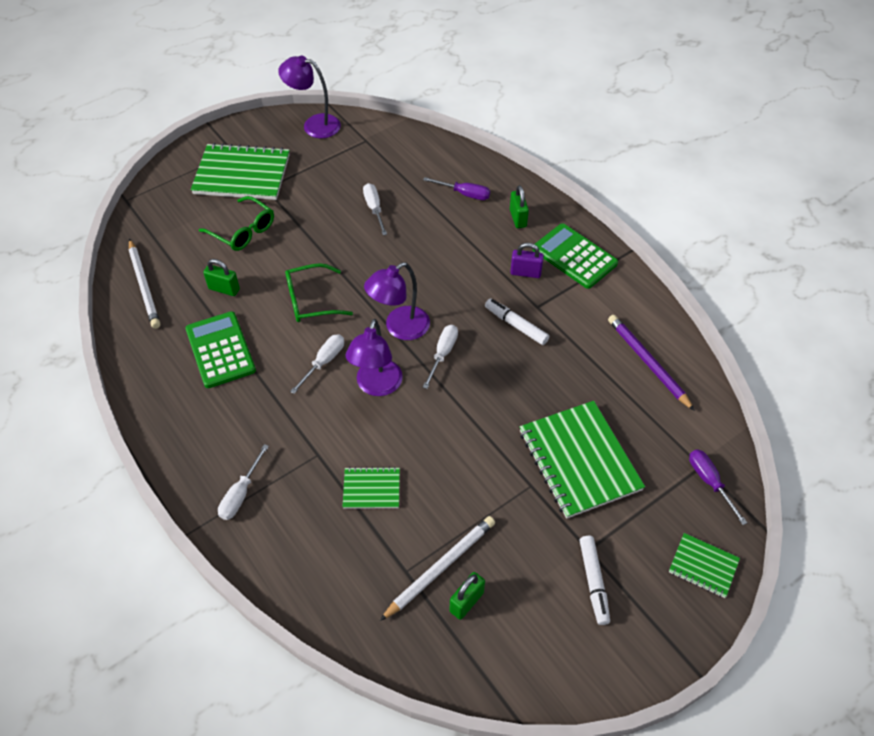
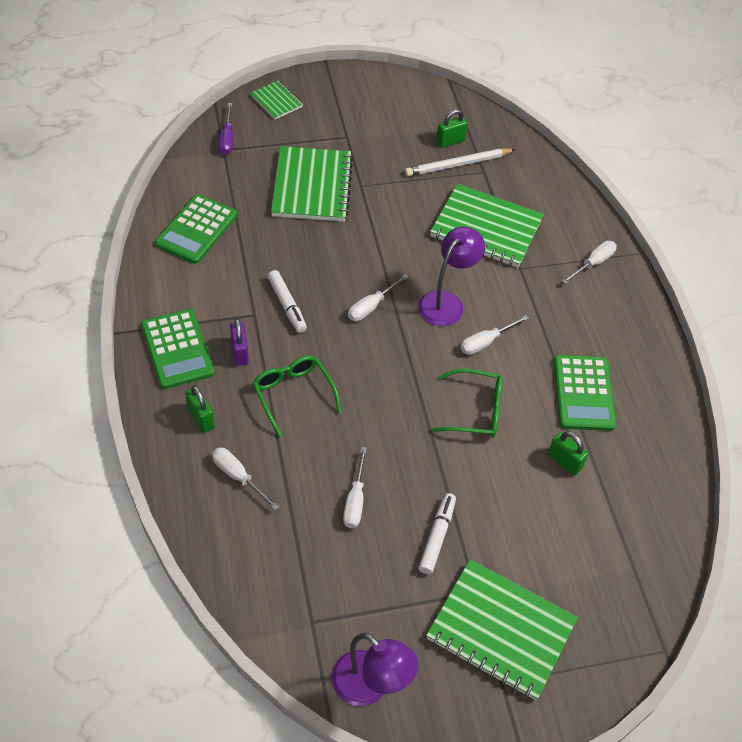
camera: 160 degrees left, 0 degrees up
white pencil [129,239,160,329] -> none
green glasses [199,196,274,251] -> green glasses moved to [253,356,342,438]
green notebook [343,467,400,509] -> green notebook [430,184,544,268], size x1.98
purple lamp [364,262,430,340] -> none
purple screwdriver [423,177,490,200] -> white screwdriver [212,448,279,510]
green padlock [510,185,529,228] -> green padlock turned 45 degrees counterclockwise [185,385,215,433]
purple padlock [510,243,544,278] -> purple padlock turned 45 degrees clockwise [230,318,249,366]
white marker [580,536,610,625] -> white marker moved to [418,493,456,574]
purple pencil [608,315,695,411] -> green calculator [155,194,237,264]

